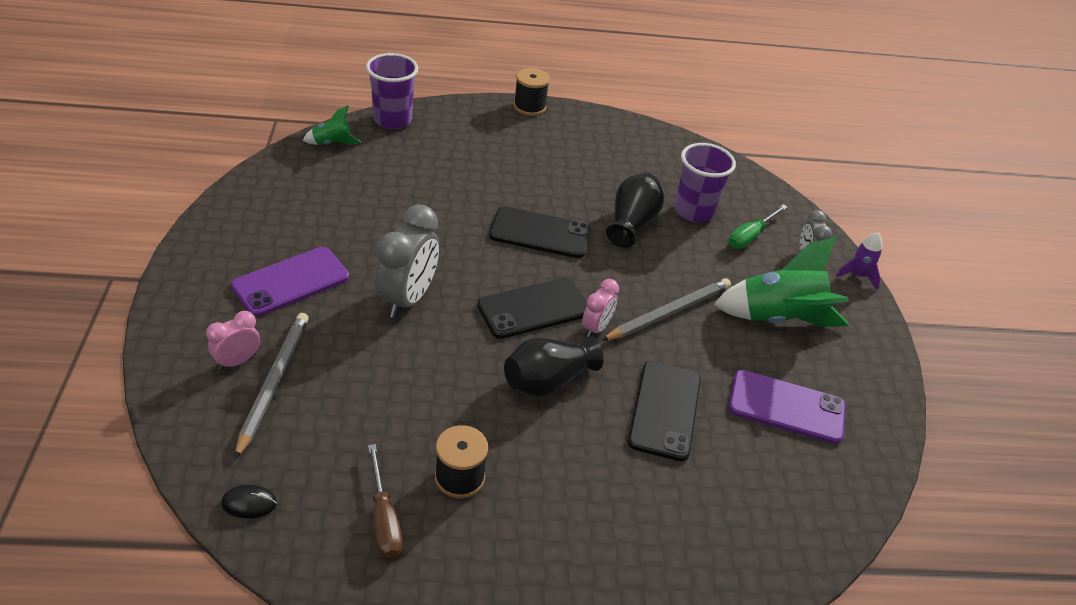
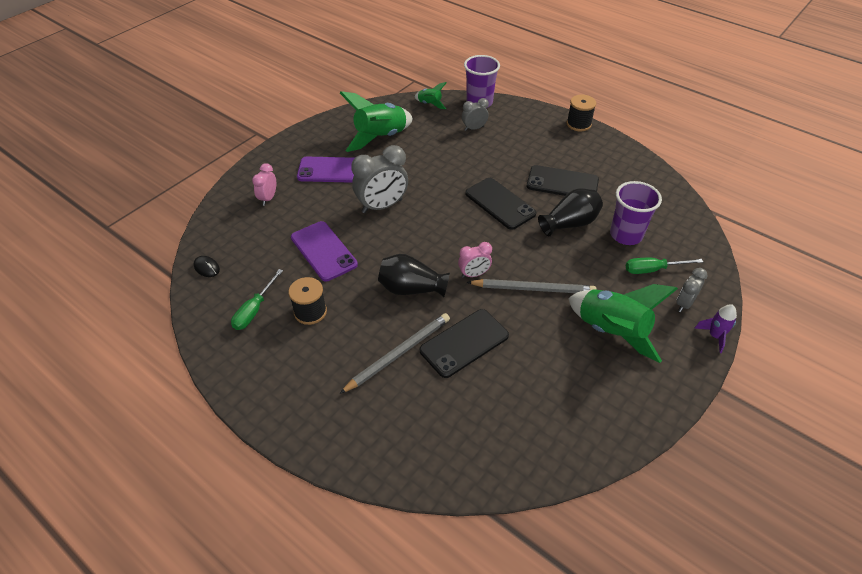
camera: 45 degrees right, 5 degrees up
pink clock [206,311,260,370] -> pink clock turned 75 degrees counterclockwise [252,163,276,206]
grey pencil [235,313,309,459] -> grey pencil moved to [339,313,450,394]
brown screwdriver [368,444,402,558] -> green screwdriver [231,269,283,330]
black phone [477,278,587,339] -> black phone moved to [527,165,599,196]
purple phone [728,370,846,444] -> purple phone moved to [291,221,358,281]
none -> green rocket [340,91,413,152]
none -> grey clock [462,98,489,131]

